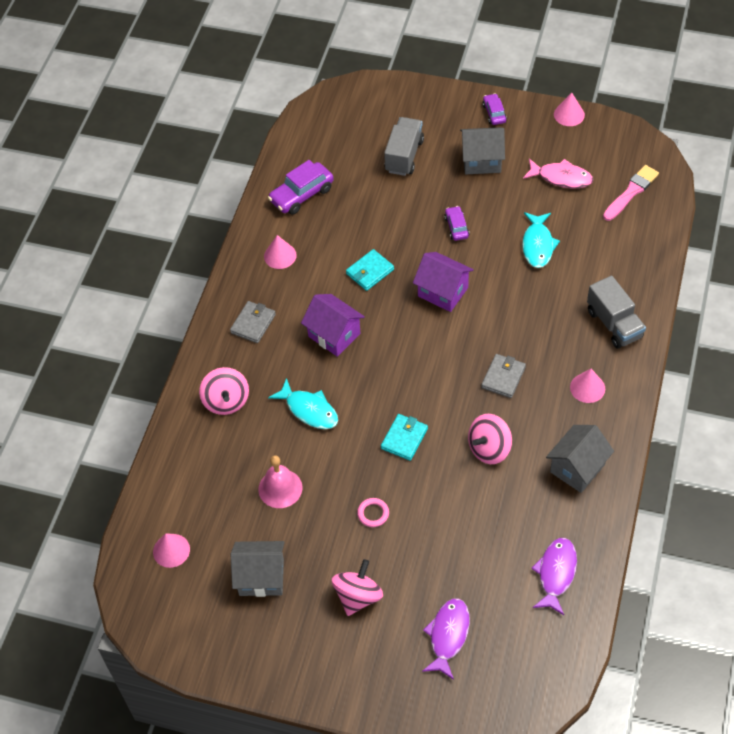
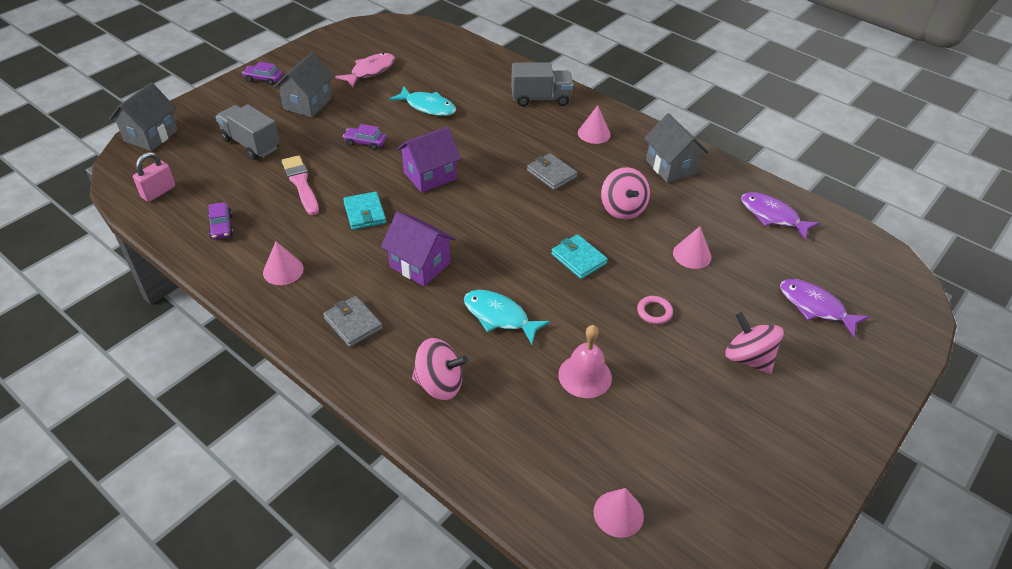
camera: 70 degrees left, 10 degrees down
grey house [231,541,285,597] -> grey house moved to [109,83,178,151]
purple car [268,160,334,215] -> purple car [208,202,233,239], size x0.58
turquoise fish [268,378,338,429] -> turquoise fish turned 120 degrees counterclockwise [464,290,550,344]
purple house [301,294,365,357] -> purple house turned 60 degrees clockwise [381,212,456,286]
pink cone [554,93,585,126] -> pink cone moved to [673,226,711,269]
pink brush [603,165,659,221] -> pink brush moved to [282,155,319,215]
none -> pink padlock [133,152,175,202]

